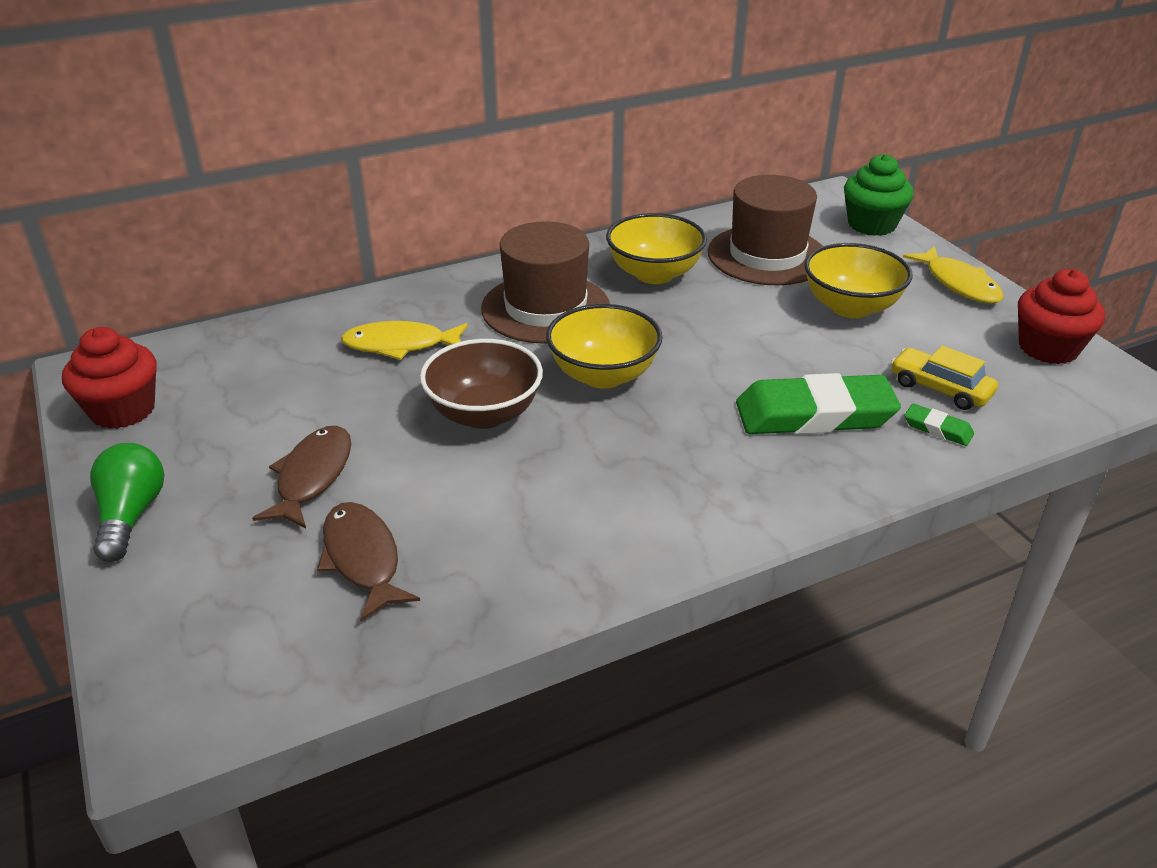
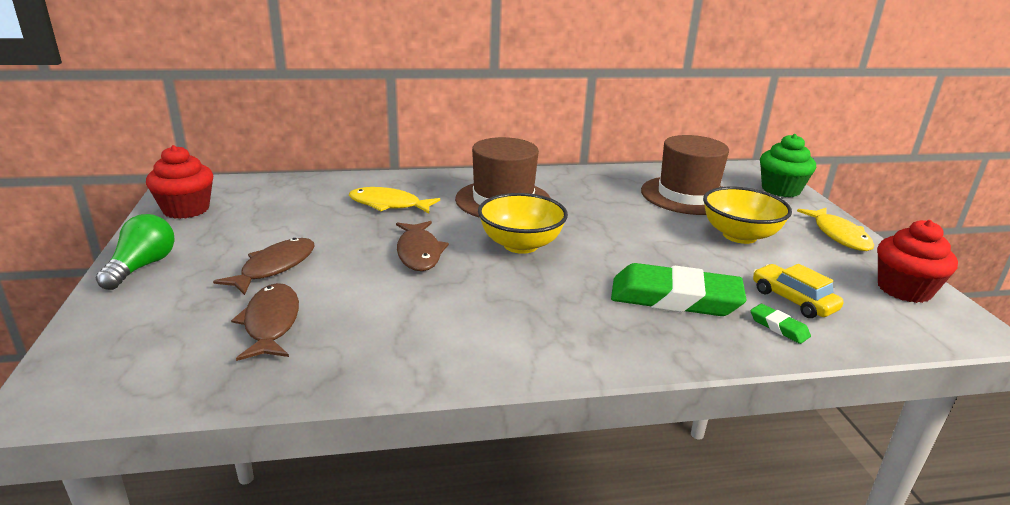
camera: 15 degrees right, 10 degrees down
brown bowl [420,339,543,429] -> brown fish [396,221,449,271]
yellow bowl [606,213,707,284] -> none

